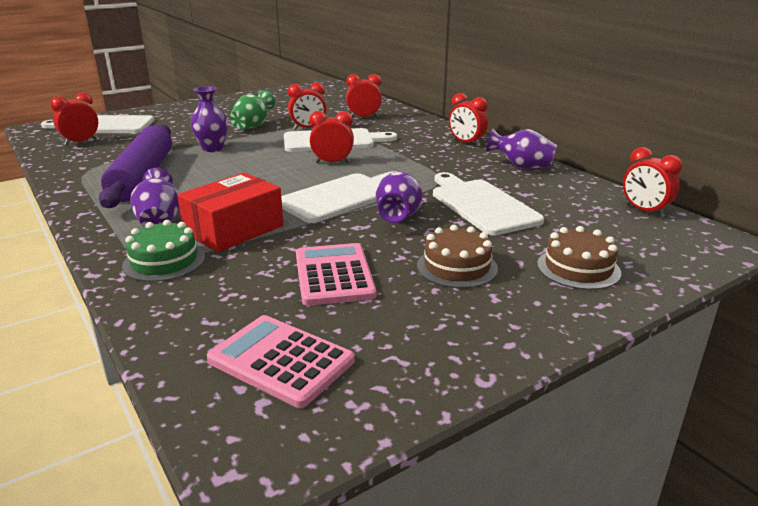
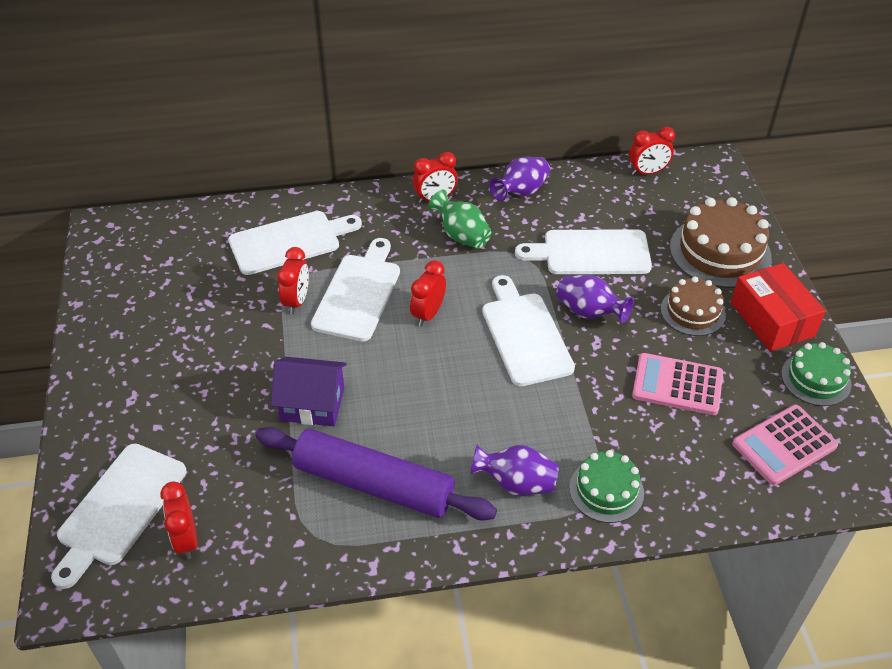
camera: 65 degrees left, 20 degrees up
red box [177,173,284,252] -> red box moved to [731,263,826,351]
purple vase [190,86,228,152] -> purple house [271,357,347,426]
green vase [230,90,275,129] -> green vase moved to [428,190,492,248]
red clock [346,74,382,118] -> white cutting board [228,211,362,275]
brown cake [537,226,621,290] -> brown cake [670,197,772,288], size x1.65
none -> green cake [781,342,852,406]

